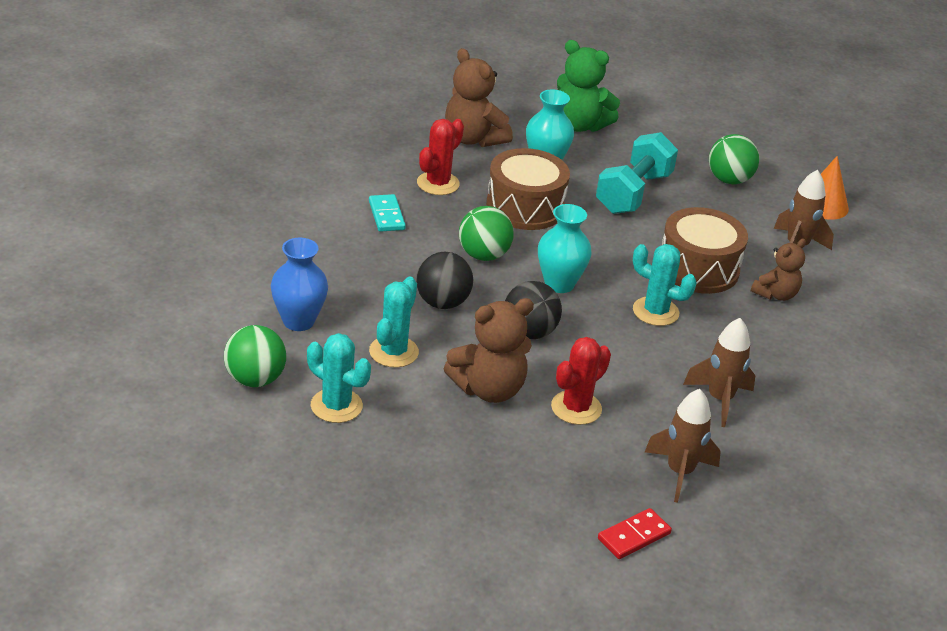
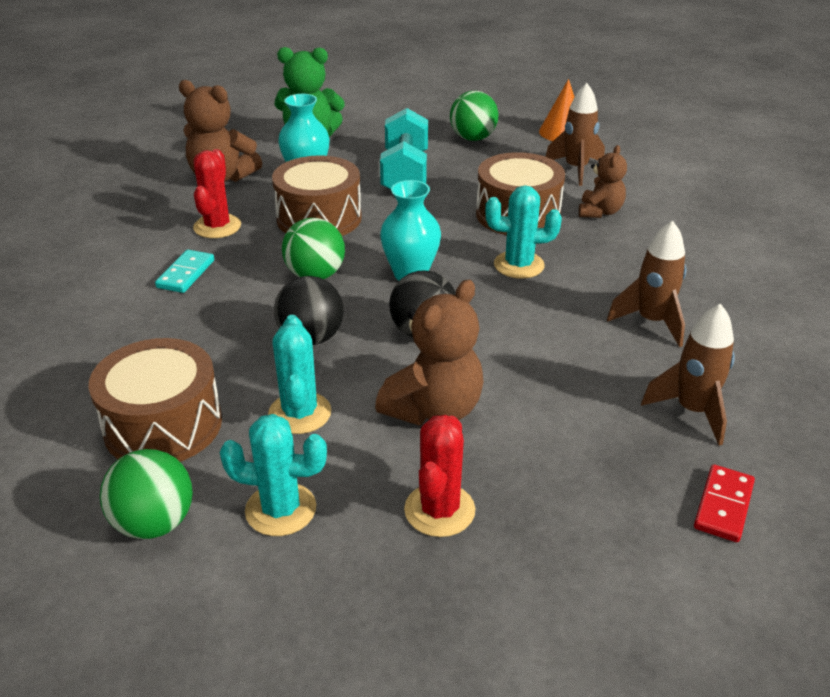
camera: 25 degrees left, 0 degrees up
blue vase [271,238,328,331] -> brown drum [88,338,222,462]
turquoise domino [369,194,406,232] -> turquoise domino turned 60 degrees clockwise [155,250,214,293]
red cactus [551,337,611,425] -> red cactus moved to [404,415,475,537]

